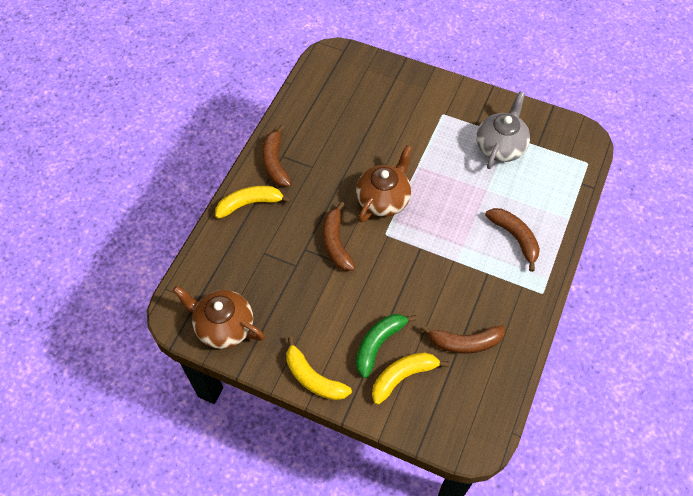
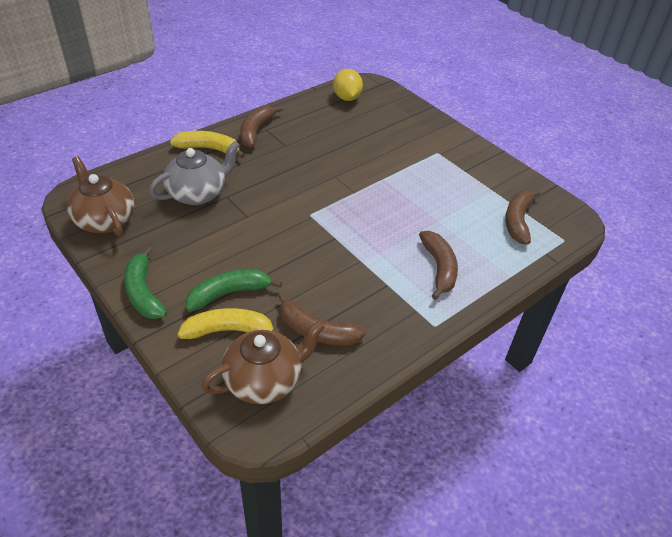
camera: 25 degrees right, 15 degrees down
yellow banana [286,337,352,400] -> green banana [124,247,167,319]
brown banana [323,202,355,271] -> brown banana moved to [505,190,541,244]
brown teapot [356,145,412,222] -> brown teapot moved to [201,320,325,404]
grey teapot [476,91,530,169] -> grey teapot moved to [149,141,240,205]
none -> yellow lemon [333,69,363,101]

